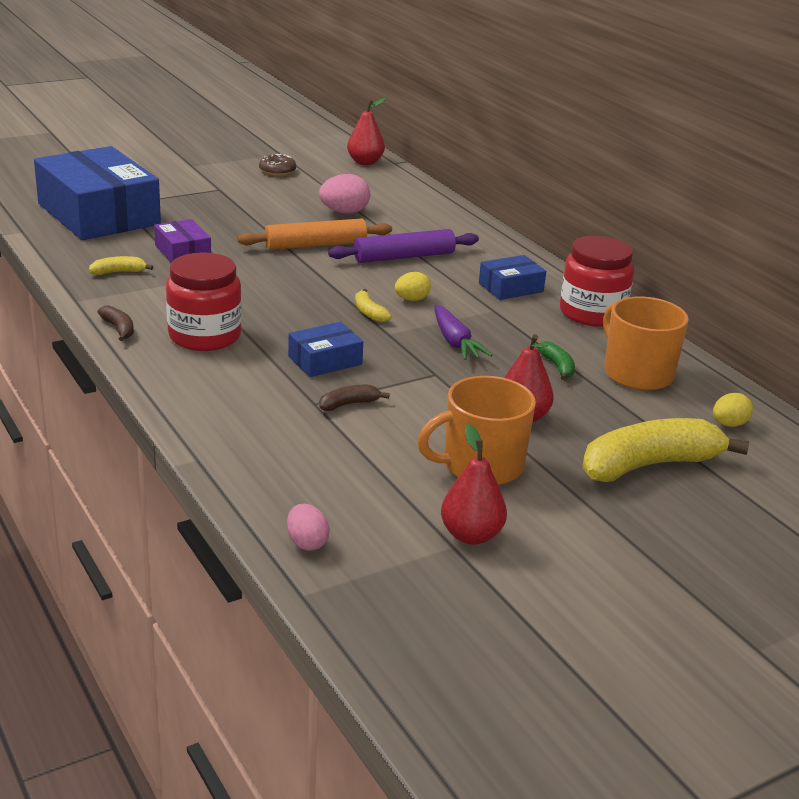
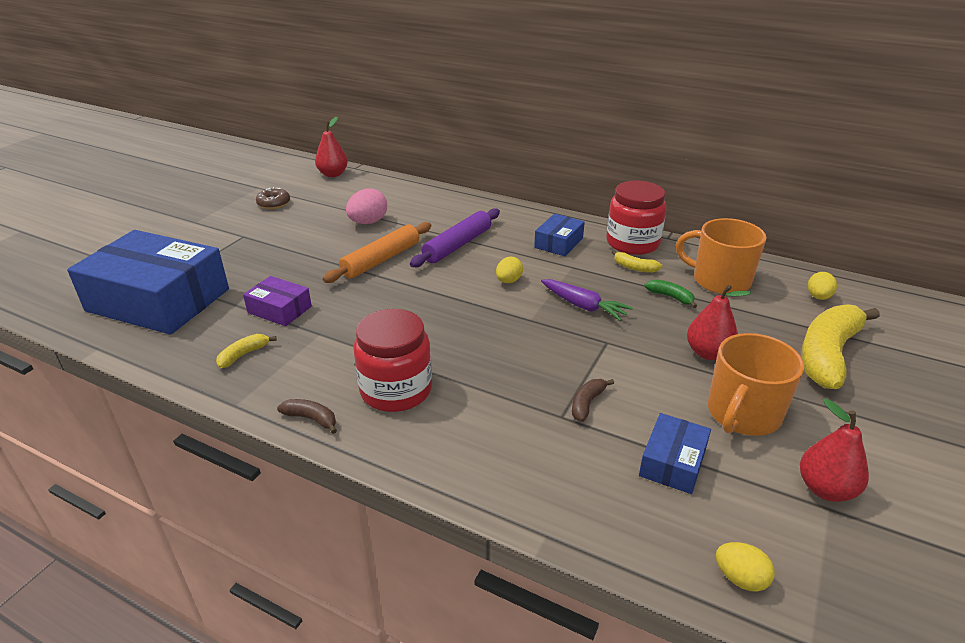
camera: 30 degrees left, 5 degrees up
pink egg [287,504,330,551] -> yellow egg [716,542,775,592]
blue box [288,322,363,377] -> blue box moved to [639,413,711,494]
yellow banana [355,289,392,322] -> yellow banana moved to [612,250,662,273]

